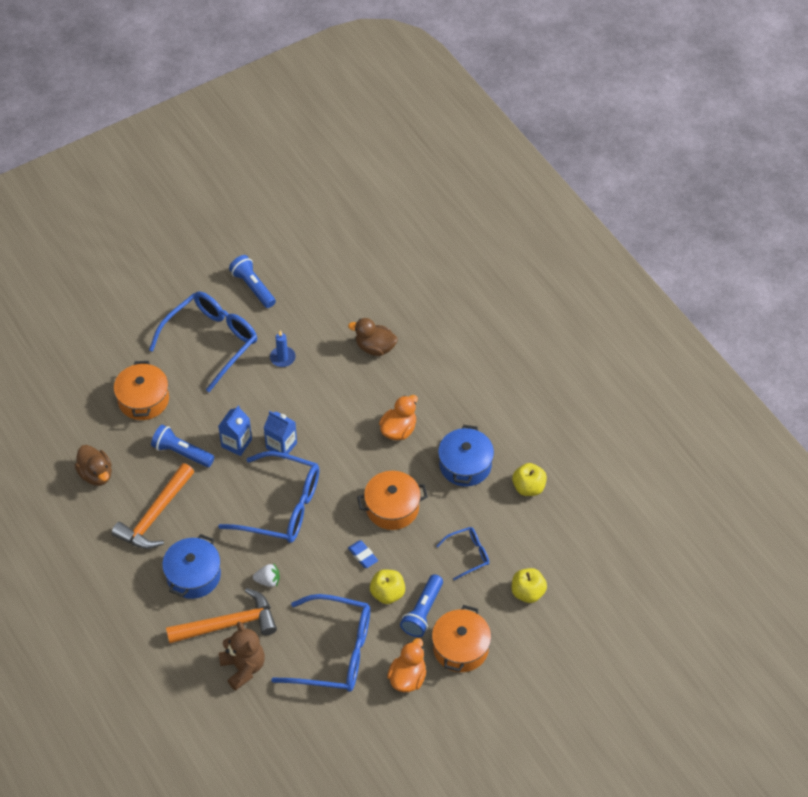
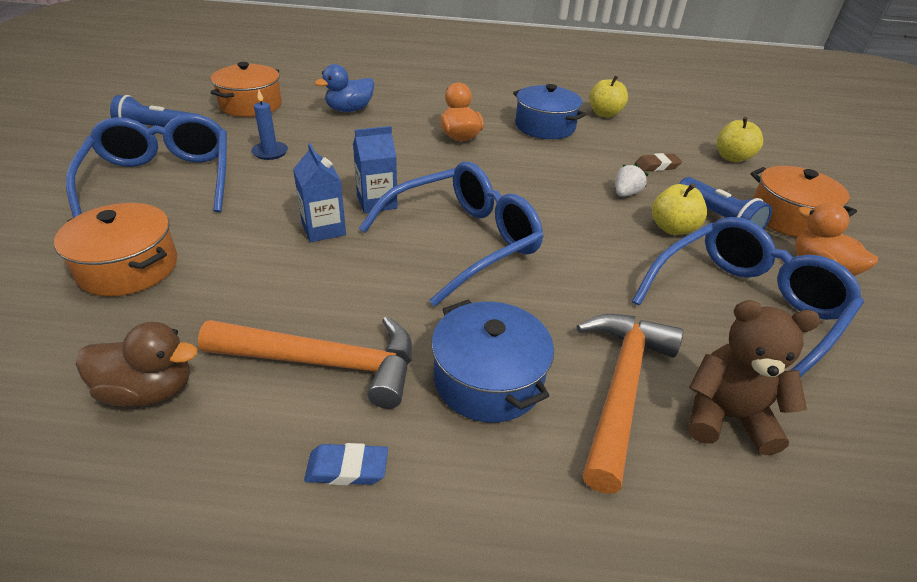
camera: 55 degrees left, 15 degrees down
orange hammer [111,463,194,549] -> orange hammer turned 60 degrees counterclockwise [198,316,412,409]
blue flashlight [151,424,214,467] -> none
white strawberry [253,563,280,587] -> white strawberry moved to [616,163,649,197]
brown duck [348,318,398,356] -> blue duck [315,64,374,112]
blue eraser [348,540,378,568] -> blue eraser moved to [304,443,388,485]
orange pot [357,471,428,530] -> orange pot moved to [210,62,282,117]
blue glasses [436,527,489,580] -> brown eraser [635,153,682,171]

